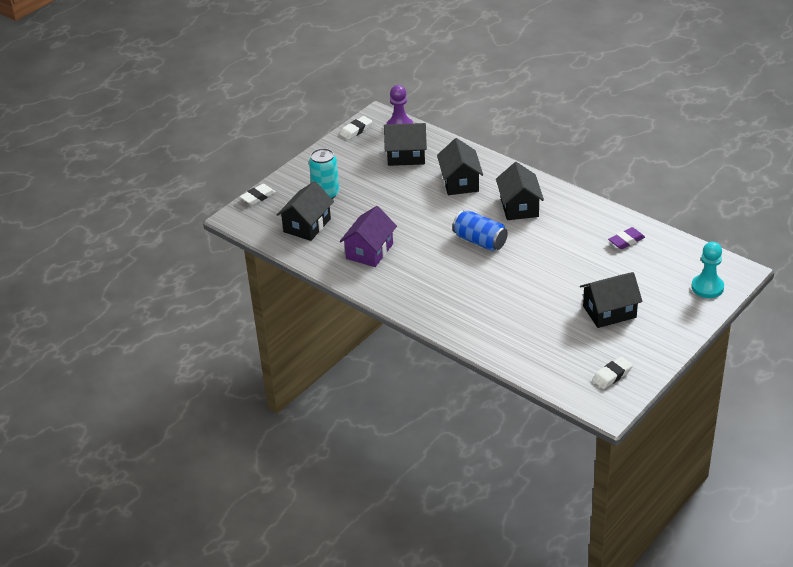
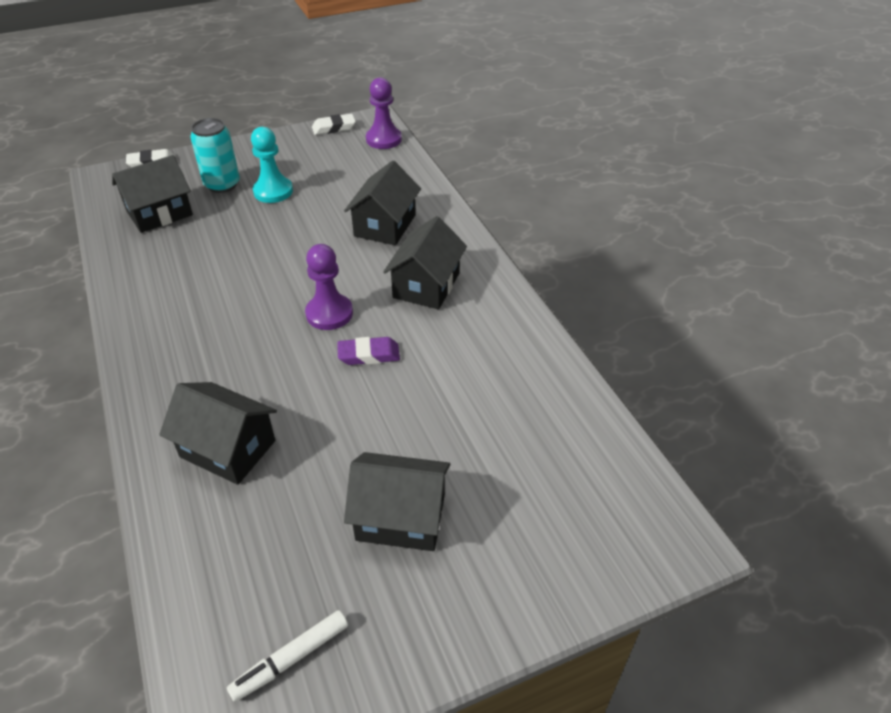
camera: 25 degrees right, 5 degrees up
purple house [340,206,397,267] -> none
black house [384,123,427,166] -> black house moved to [159,382,277,485]
blue can [452,210,508,251] -> purple pawn [305,244,353,330]
white eraser [592,357,633,389] -> white marker [227,610,348,702]
purple eraser [608,227,645,249] -> purple eraser moved to [337,337,400,365]
turquoise pawn [691,242,724,298] -> turquoise pawn moved to [251,127,293,203]

